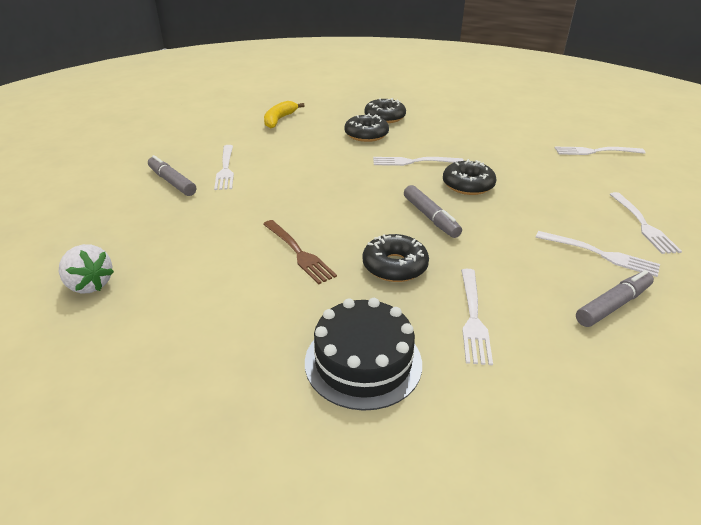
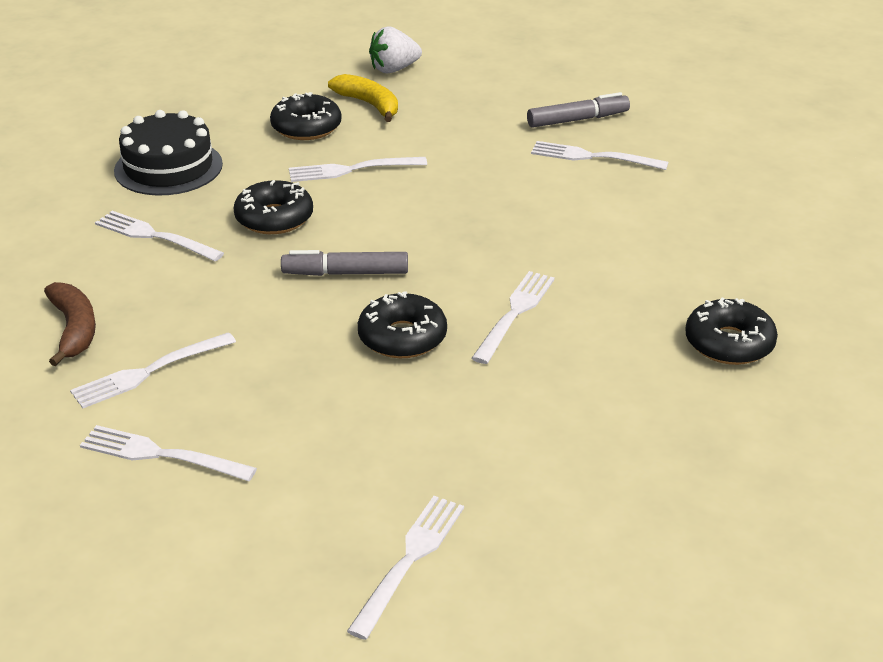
camera: 115 degrees right, 0 degrees up
brown fork [263,220,337,285] -> white fork [289,157,427,182]
yellow banana [264,101,305,128] -> yellow banana moved to [328,74,398,122]
black donut [344,113,389,142] -> black donut moved to [270,92,342,140]
grey marker [576,270,654,327] -> brown banana [44,282,96,366]

